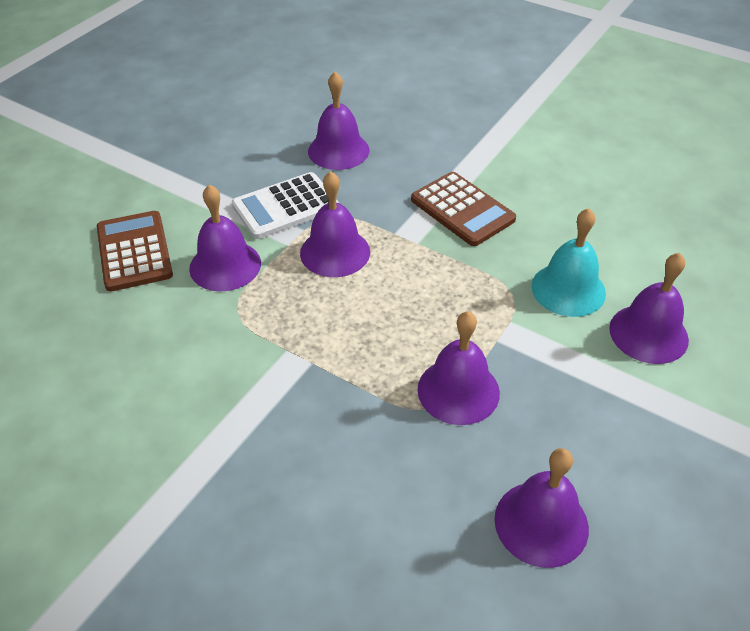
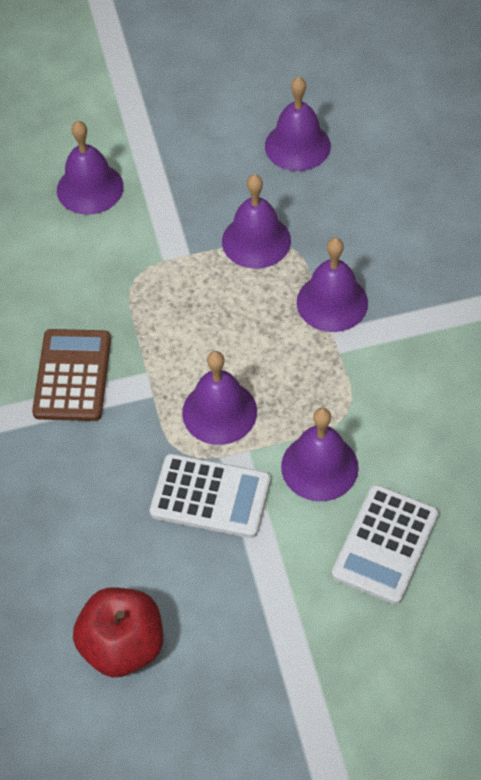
camera: 135 degrees left, 10 degrees up
brown calculator [97,211,173,292] -> white calculator [332,485,439,605]
purple bell [308,72,369,170] -> purple bell moved to [296,238,368,332]
turquoise bell [531,208,606,317] -> none
none -> red apple [73,587,163,678]

